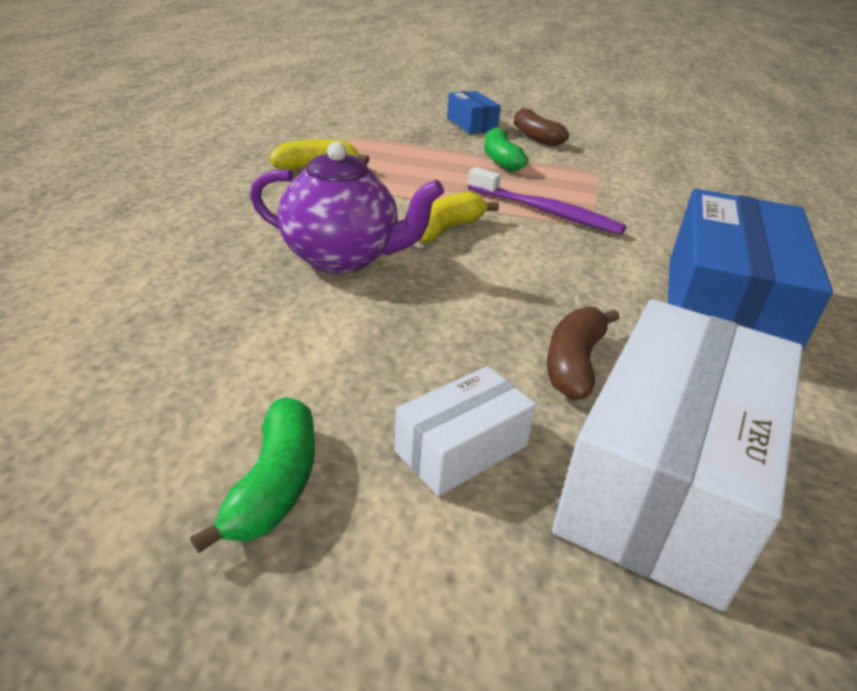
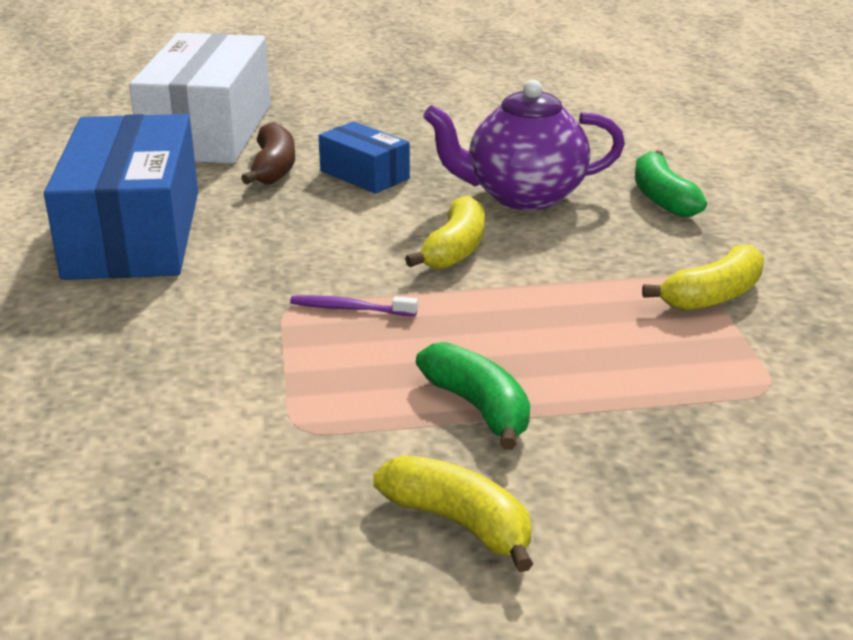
camera: 160 degrees right, 5 degrees down
green banana [190,397,315,553] -> green banana moved to [635,151,707,217]
white box [394,366,536,496] -> none
blue box [447,91,501,134] -> blue box moved to [319,121,410,194]
purple toothbrush [468,167,626,235] -> purple toothbrush [290,295,418,316], size x0.52
brown banana [514,108,570,146] -> yellow banana [373,455,533,572]

